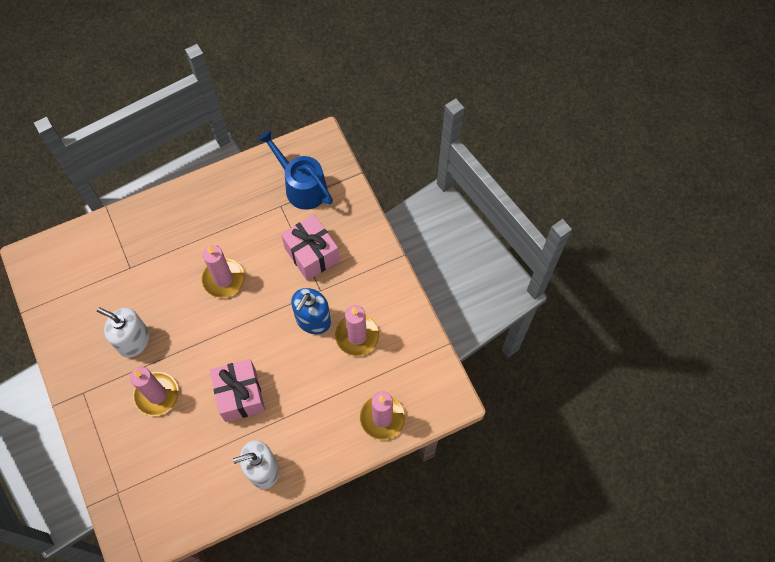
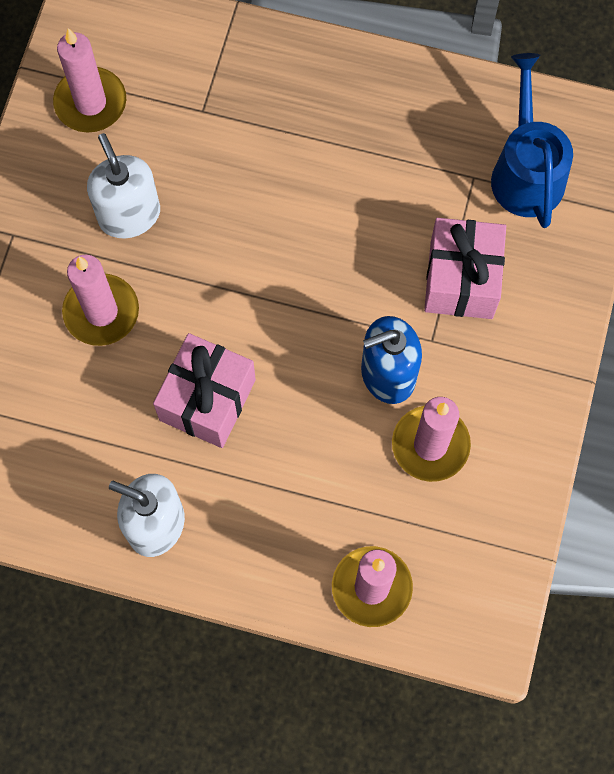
camera: 40 degrees right, 5 degrees up
pink candle [201,245,245,298] -> pink candle moved to [53,28,126,133]

